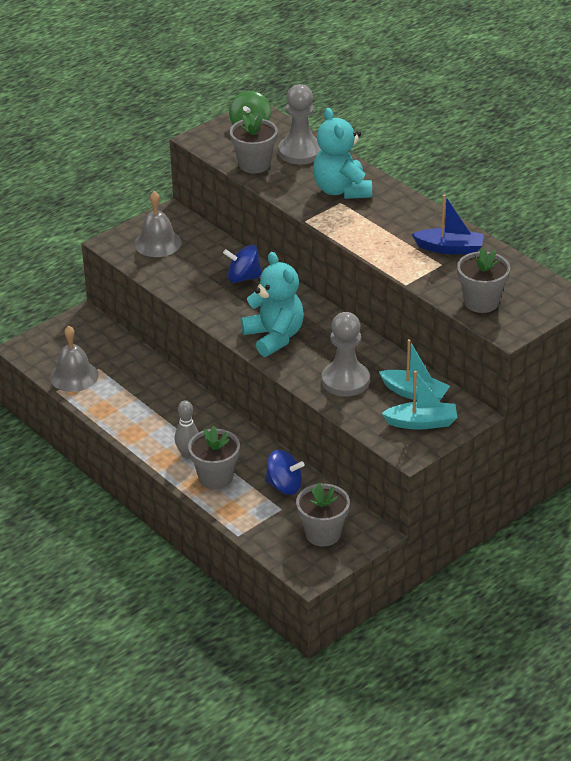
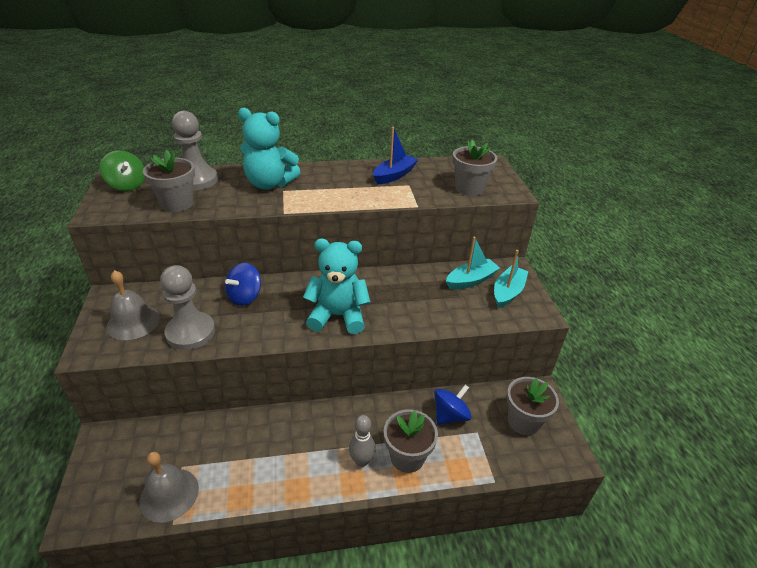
camera: 60 degrees left, 0 degrees up
grey pawn [322,312,370,396] -> grey pawn moved to [160,265,215,350]

